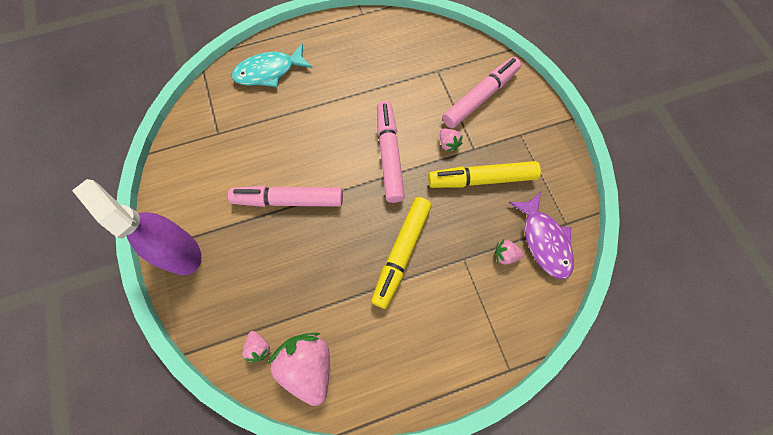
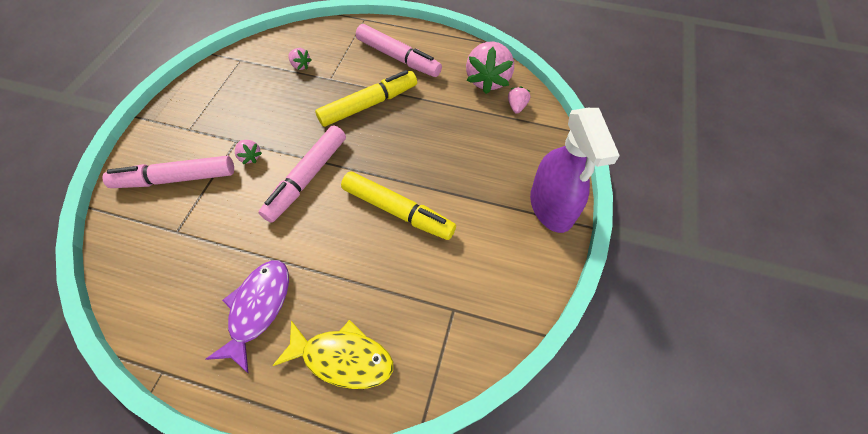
camera: 145 degrees left, 10 degrees down
pink marker [228,186,343,207] -> pink marker moved to [356,24,442,77]
turquoise fish [232,44,312,87] -> yellow fish [272,320,393,389]
yellow marker [428,161,541,188] -> yellow marker moved to [341,171,456,240]
pink strawberry [440,128,463,152] -> pink strawberry turned 135 degrees clockwise [235,140,262,164]
purple fish [509,192,574,279] -> purple fish moved to [206,260,289,373]

